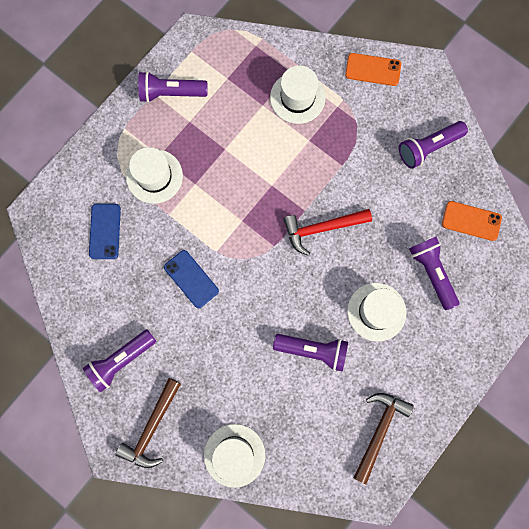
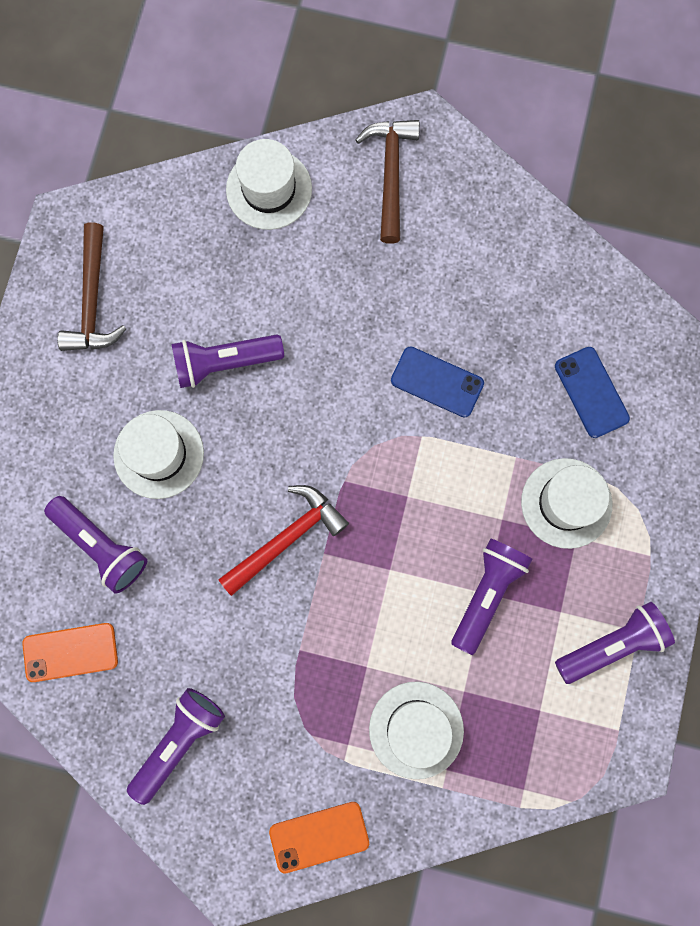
camera: 155 degrees right, 0 degrees up
purple flashlight [83,329,156,392] -> purple flashlight moved to [452,538,532,655]

